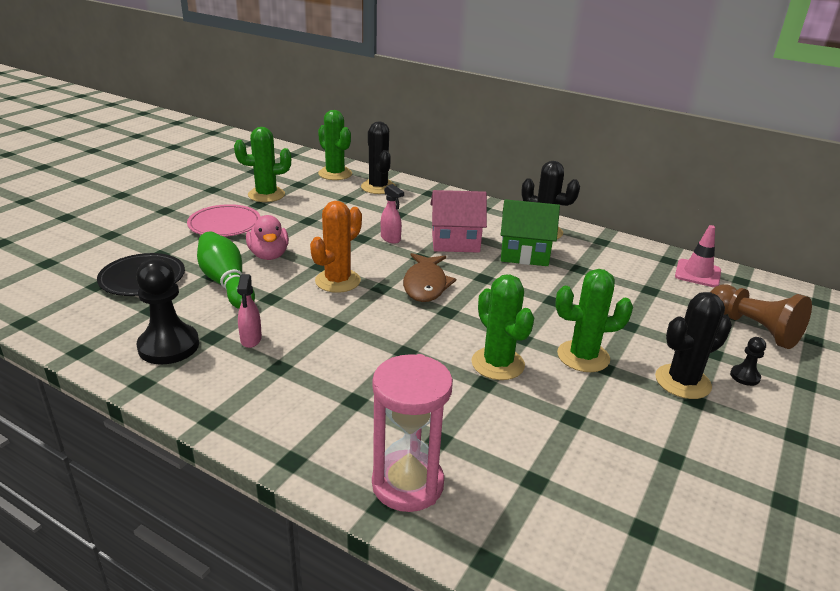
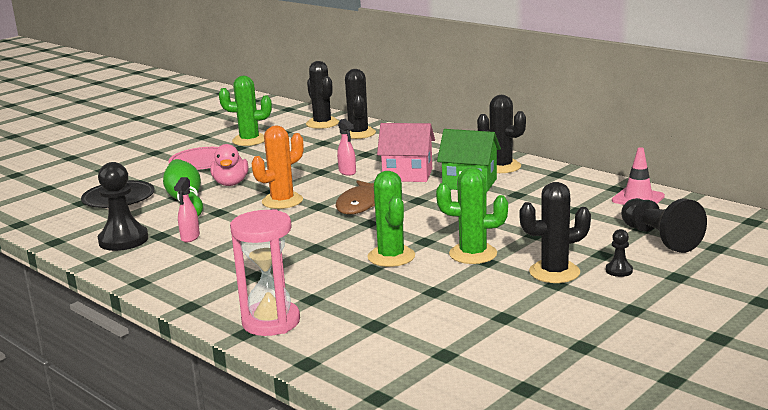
camera: 15 degrees right, 10 degrees down
green cactus [318,110,352,180] -> black cactus [306,61,339,129]
brown pawn [711,284,812,349] -> black pawn [621,198,707,253]

